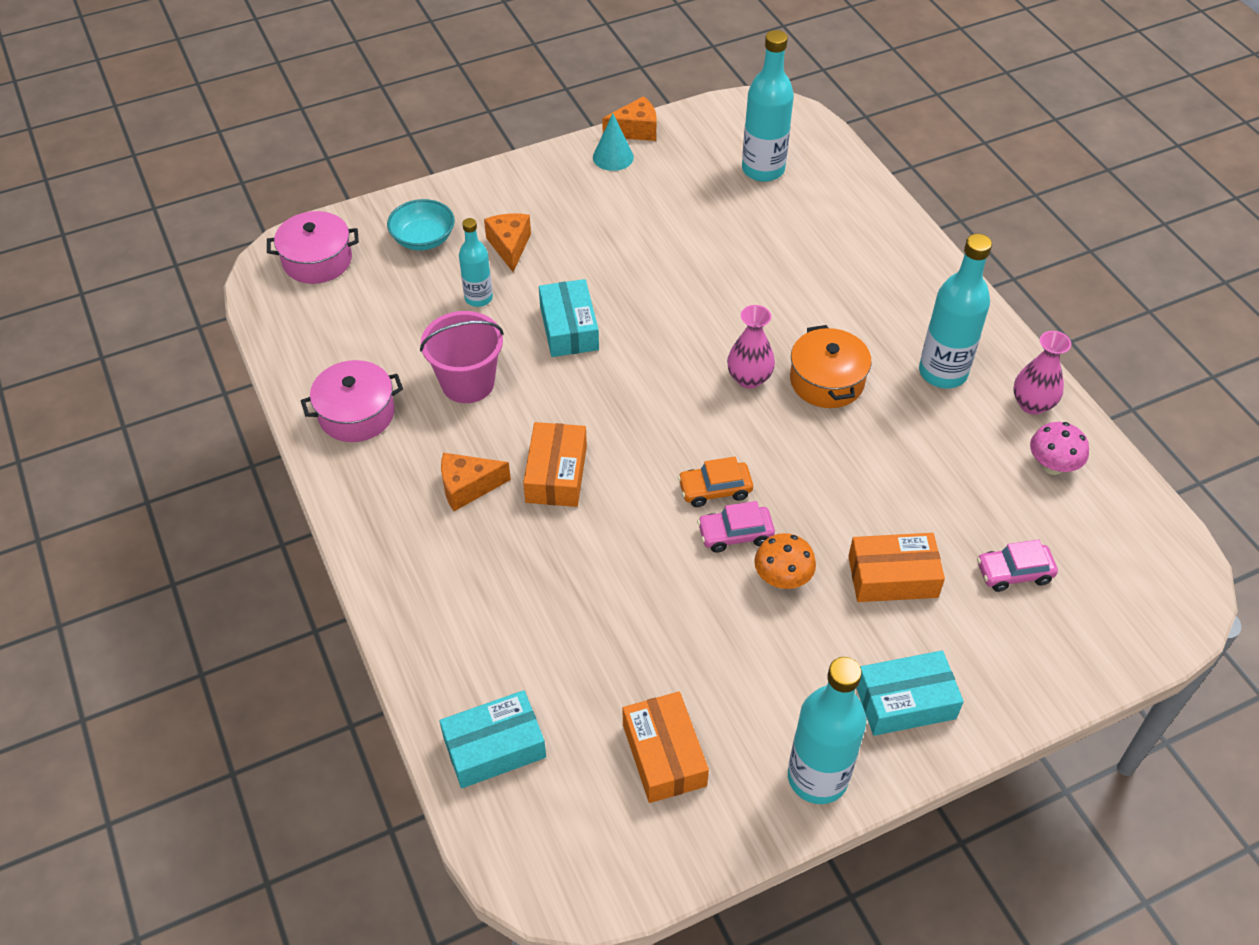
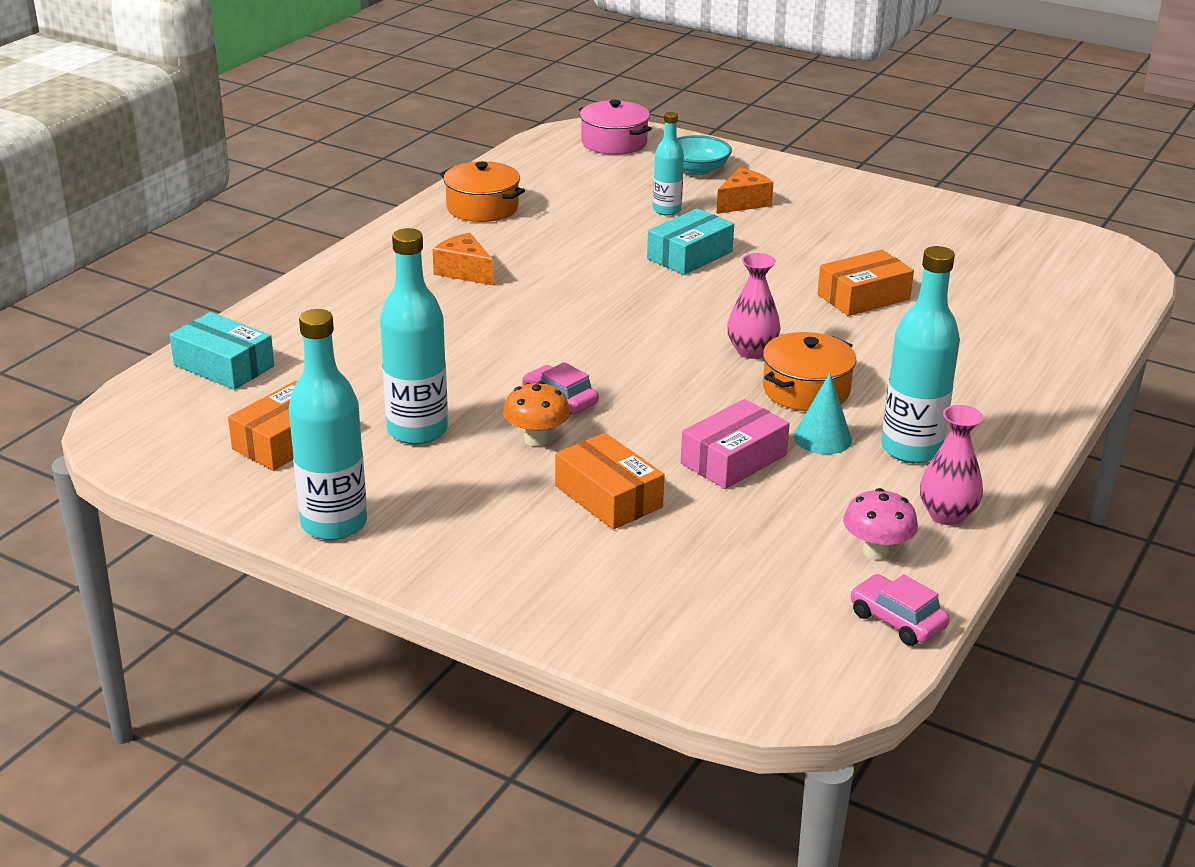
camera: 55 degrees right, 20 degrees down
pink pot [301,360,403,442] -> orange pot [440,161,525,222]
pink bucket [420,311,504,403] -> none
orange box [523,422,587,507] -> orange box moved to [817,250,914,316]
turquoise cone [593,113,634,171] -> turquoise cone moved to [794,373,852,454]
orange cheese [602,96,657,141] -> none
orange car [678,457,753,507] -> none
turquoise bottle [742,30,794,182] -> turquoise bottle moved to [380,228,448,444]
turquoise box [856,651,964,736] -> none
pink car [977,539,1058,592] -> pink car moved to [851,574,950,646]
none -> pink box [680,399,790,489]

